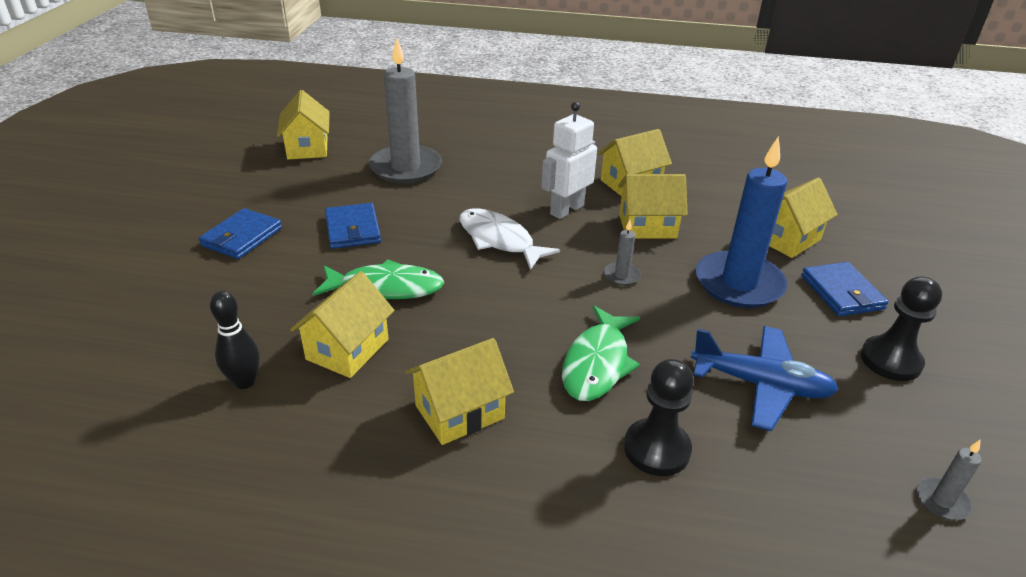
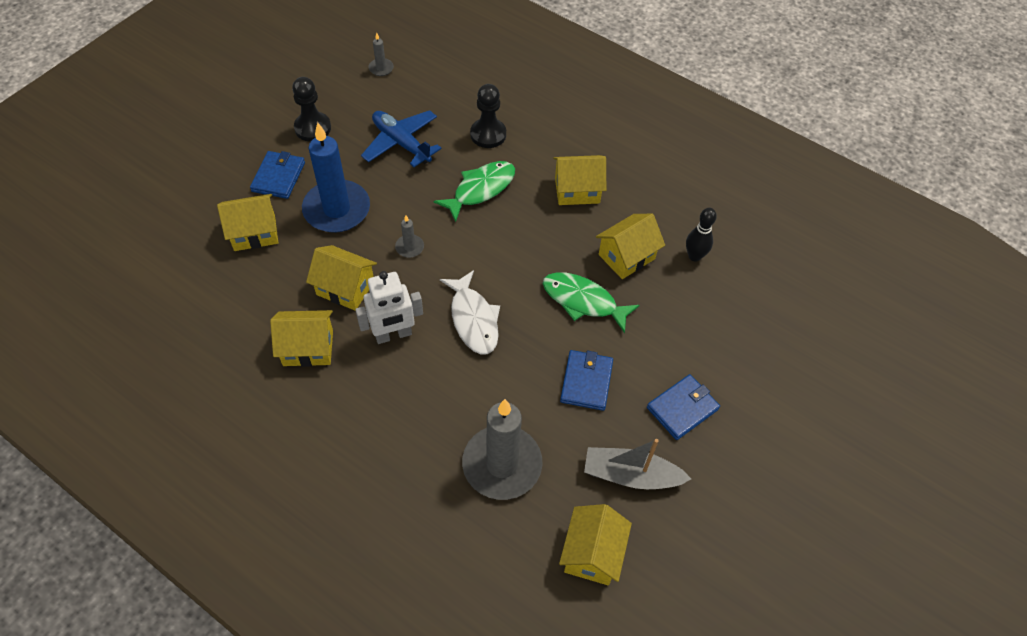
camera: 155 degrees left, 20 degrees up
none -> grey boat [584,439,691,489]

